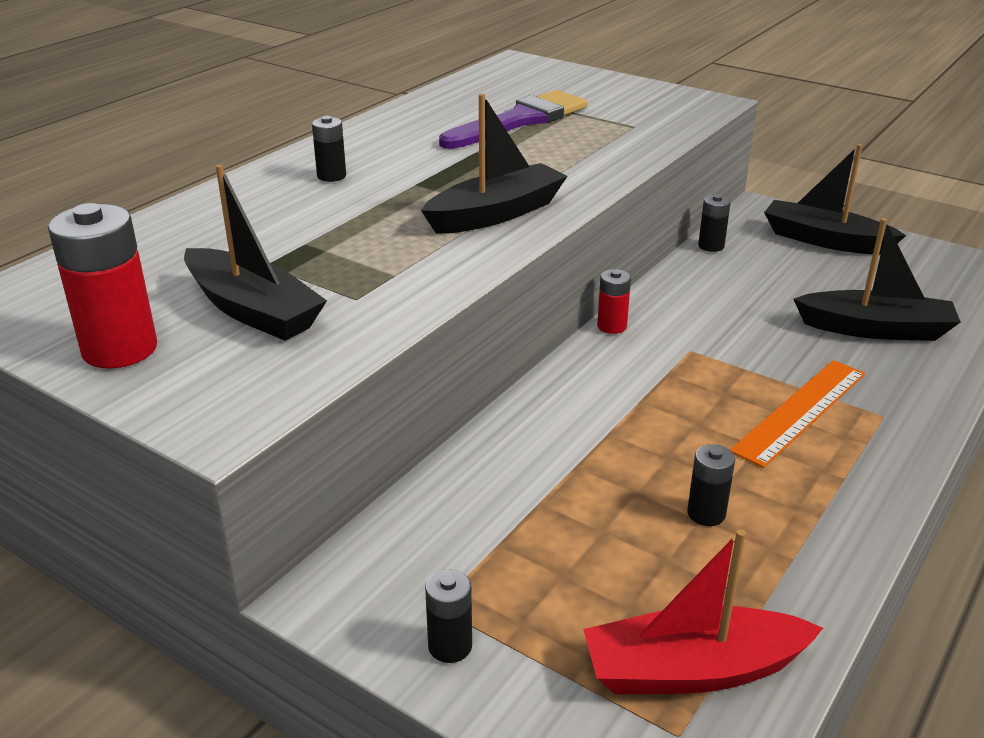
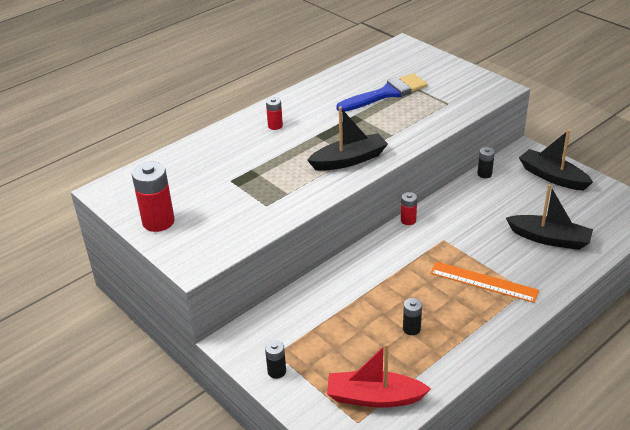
camera: 15 degrees right, 5 degrees up
black boat [184,164,327,341] -> none
black battery [312,116,346,182] -> red battery [266,97,283,130]
purple brush [439,90,587,149] -> blue brush [337,73,427,112]
orange ruler [730,360,865,468] -> orange ruler turned 60 degrees clockwise [430,261,539,303]

